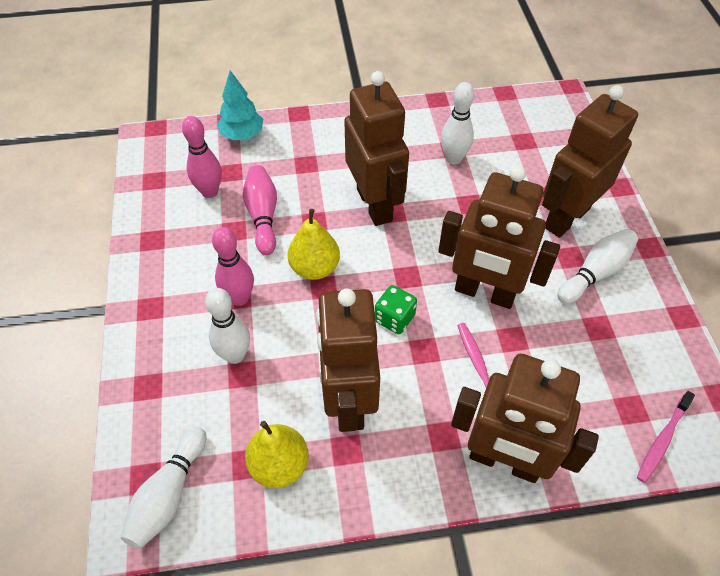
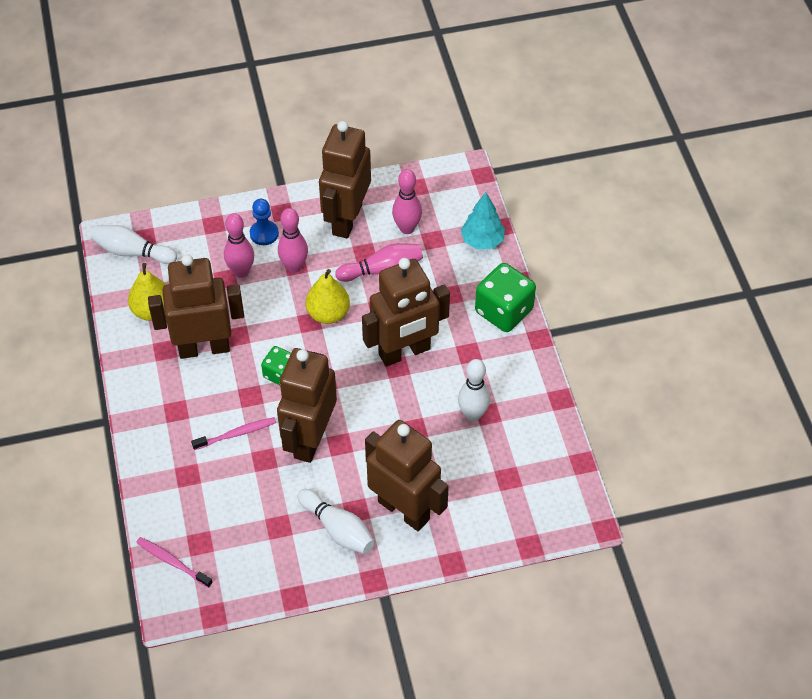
camera: 85 degrees right, 0 degrees up
white bowling pin [205,288,250,364] -> pink bowling pin [224,213,254,278]
brown robot [451,354,599,483] -> brown robot moved to [319,121,371,238]
none -> blue pawn [250,199,279,245]
none -> green dice [475,263,536,332]

